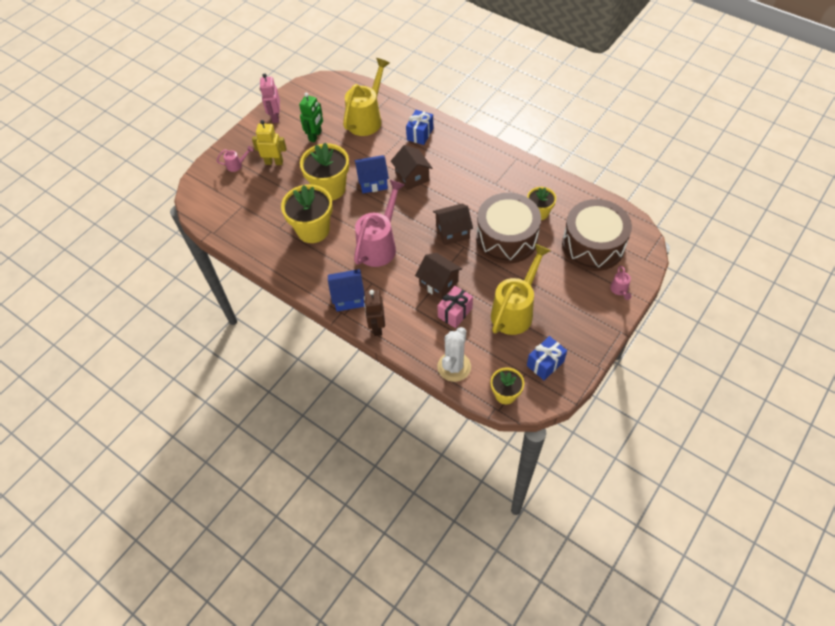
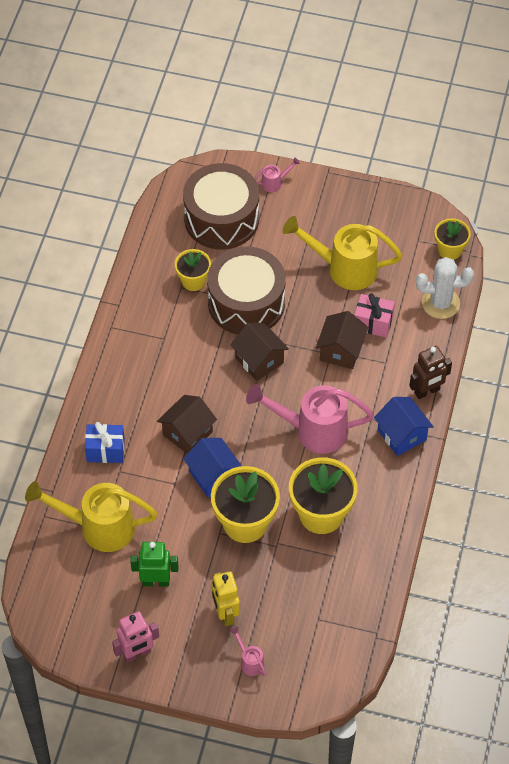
camera: 115 degrees left, 0 degrees up
blue gift [527,336,567,380] -> none

